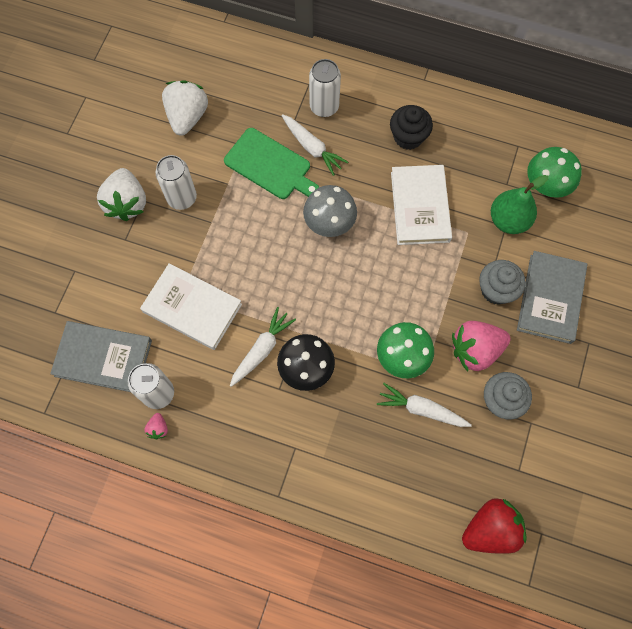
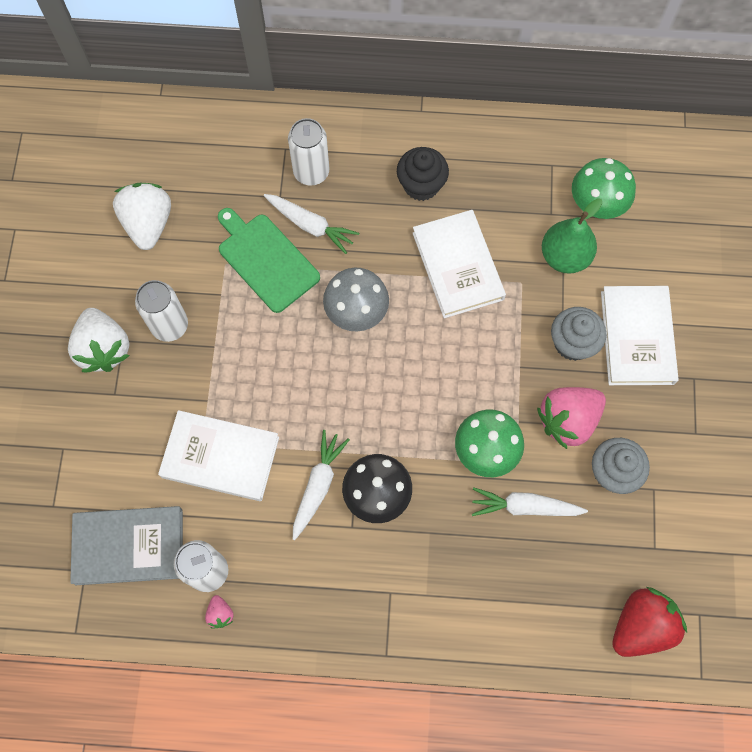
camera: 15 degrees left, 0 degrees up
green cutting board [224,128,319,199] -> green cutting board turned 150 degrees counterclockwise [218,208,320,313]
grey book [517,251,587,344] -> white book [601,286,679,385]

